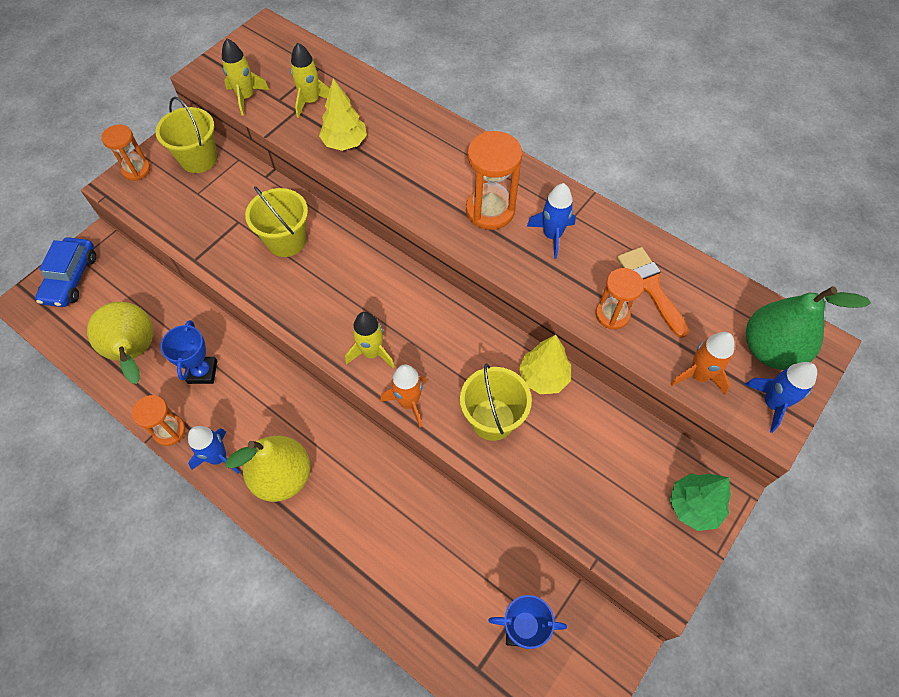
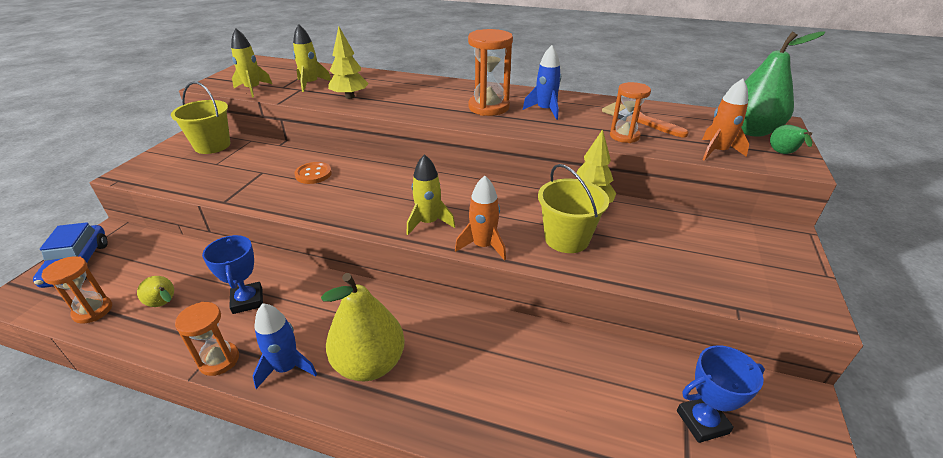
camera: 20 degrees left, 25 degrees down
yellow pear [87,302,153,384] -> yellow pear [137,276,174,307], size x0.48
orange hourglass [101,125,150,181] -> orange hourglass moved to [42,256,112,324]
yellow bucket [245,186,308,257] -> orange button [294,162,332,184]
green tree [670,473,731,531] -> none
blue rocket [745,362,817,433] -> green pear [770,125,812,154]

